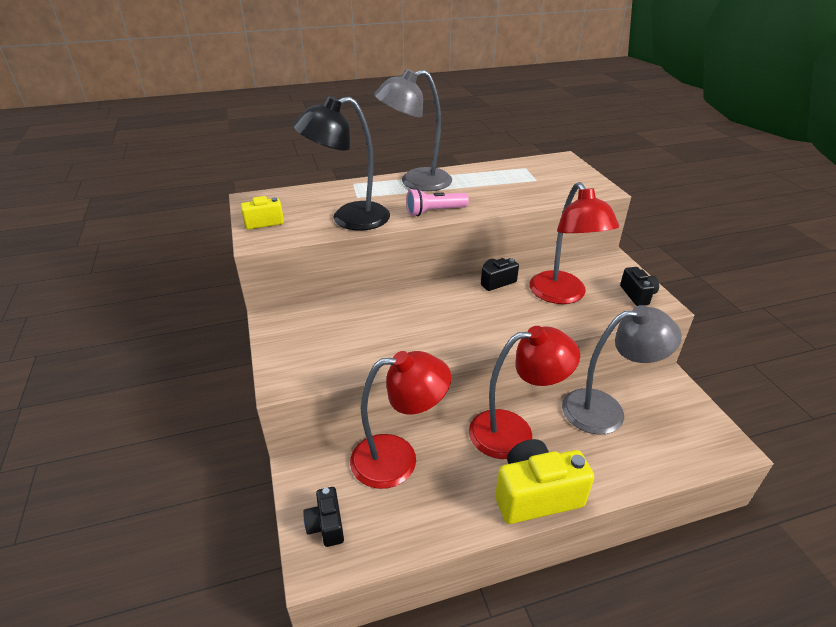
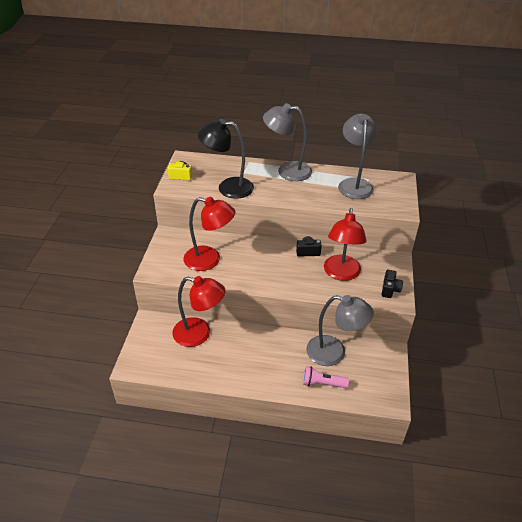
camera: 25 degrees right, 5 degrees up
black camera [303,487,344,547] -> none
pink flashlight [406,188,469,216] -> pink flashlight moved to [303,366,349,388]
red lamp [469,326,580,459] -> red lamp moved to [183,197,236,271]
yellow camera [495,439,594,524] -> none
none -> grey lamp [338,114,377,199]

